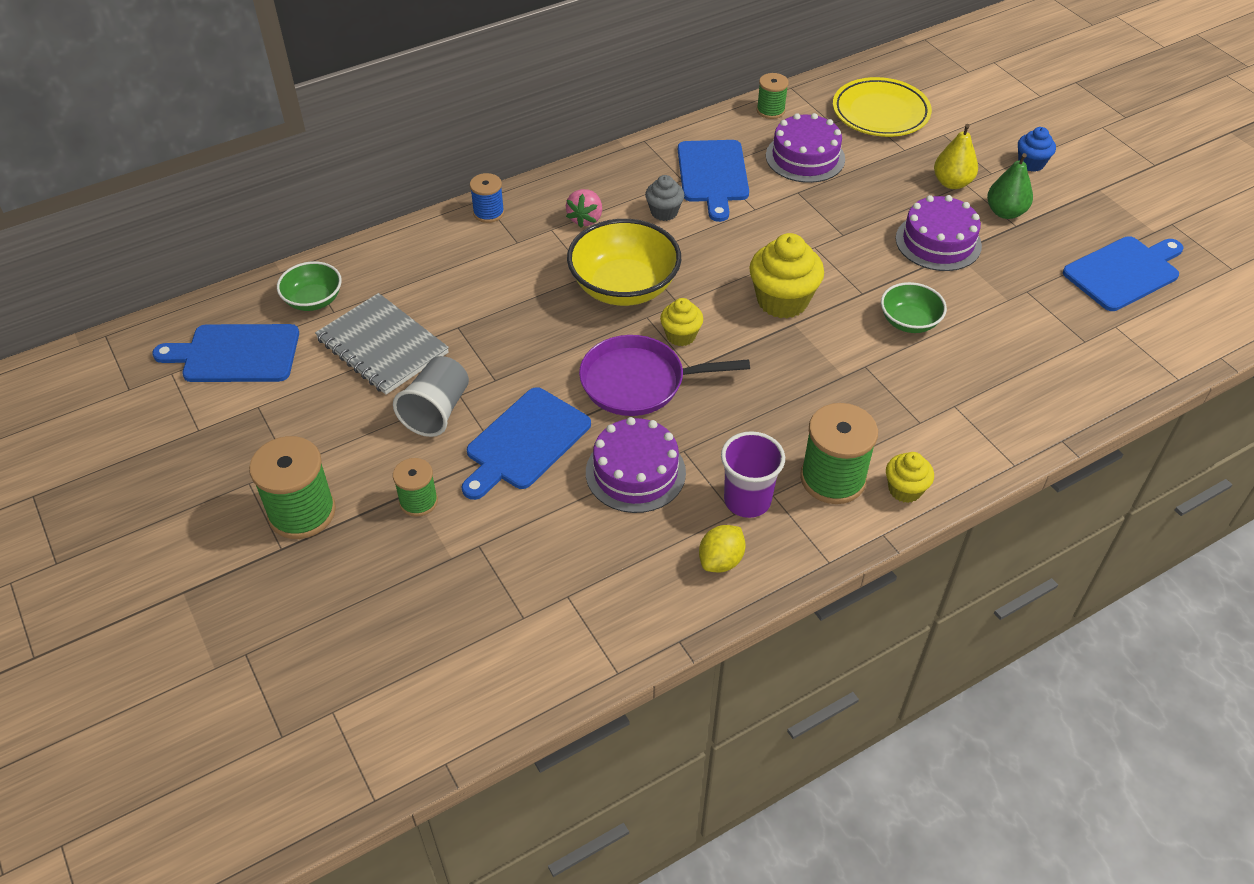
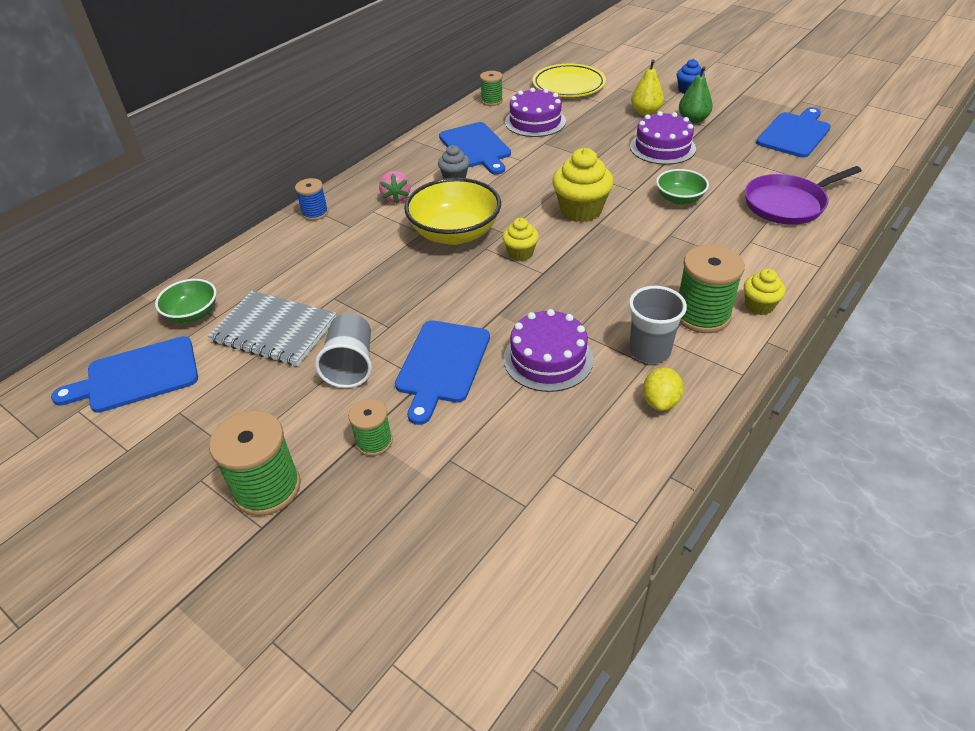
camera: 20 degrees left, 5 degrees down
purple pan [579,335,750,416] -> purple pan moved to [745,166,862,225]
purple cup [721,431,785,518] -> grey cup [629,286,687,363]

